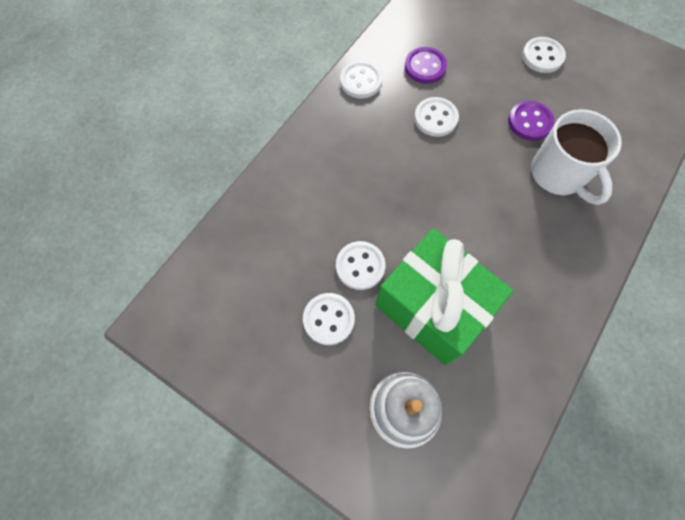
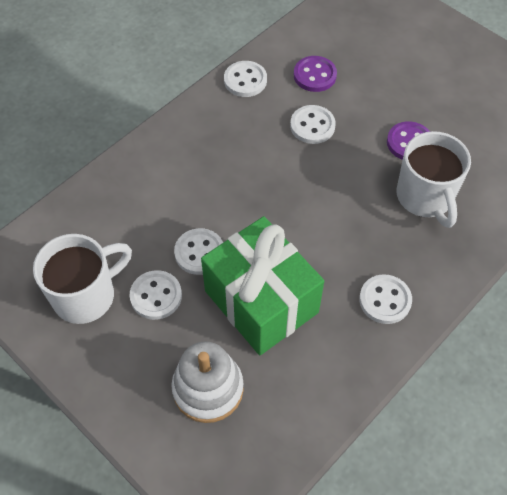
camera: 10 degrees right, 10 degrees down
white button [522,37,566,73] -> white button moved to [359,274,412,324]
none -> white mug [33,234,132,324]

